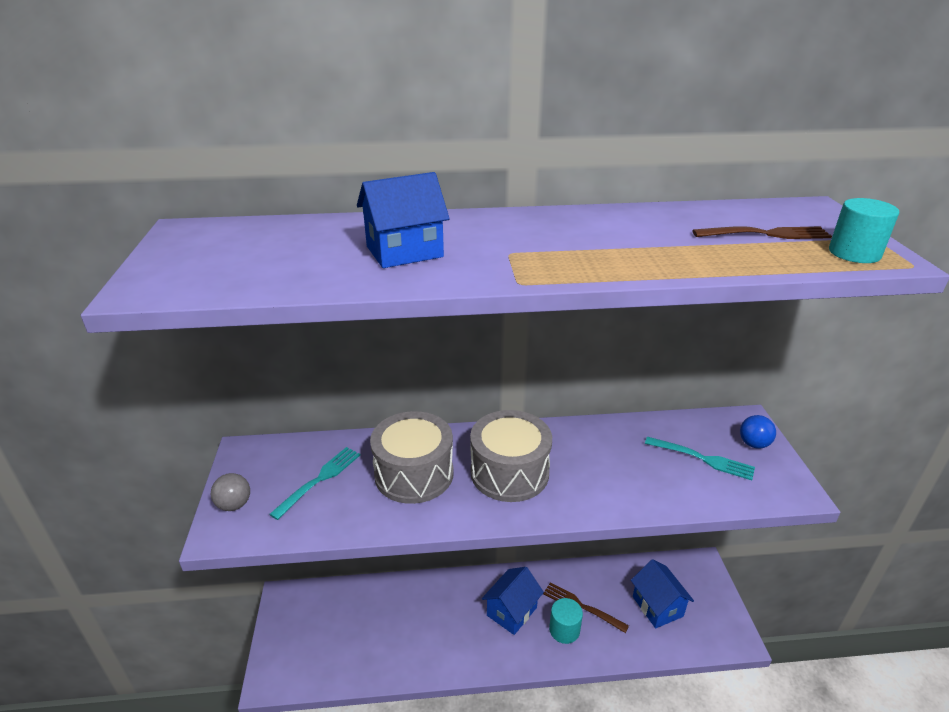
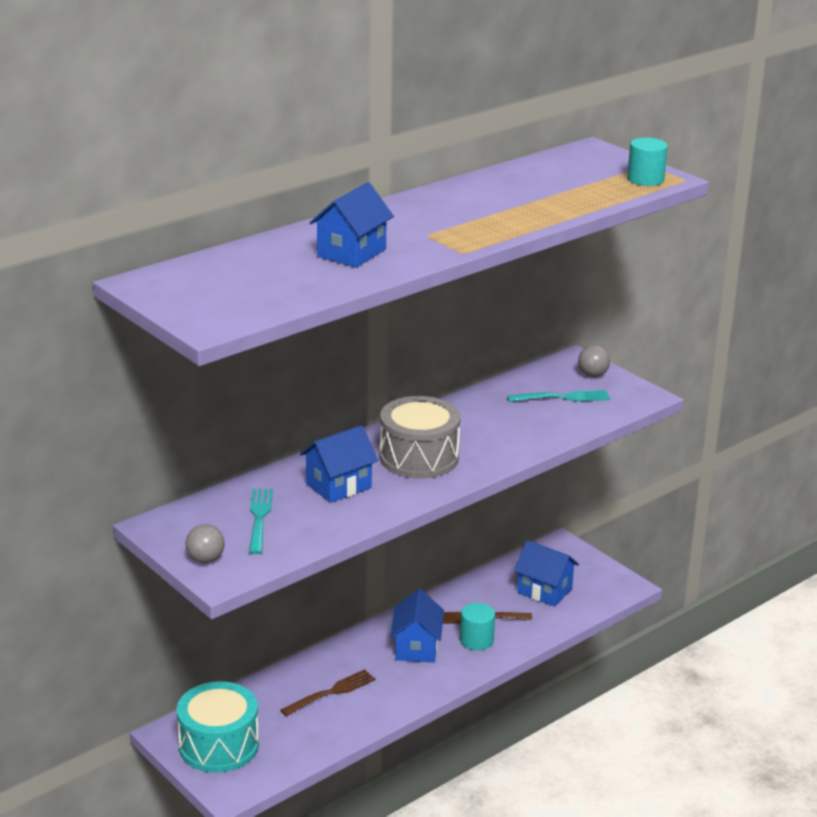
camera: 35 degrees left, 5 degrees down
grey drum [370,411,454,504] -> blue house [300,425,378,503]
brown fork [692,226,832,239] -> brown fork moved to [281,669,376,716]
blue ball [740,415,776,449] -> grey ball [578,345,610,377]
none -> turquoise drum [177,681,259,773]

